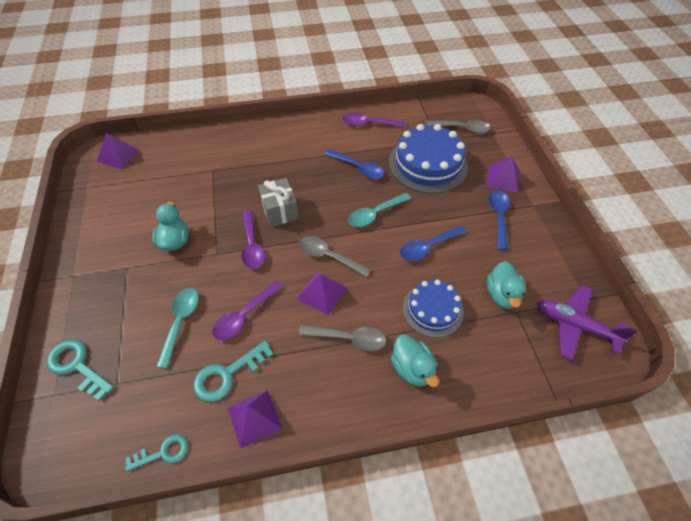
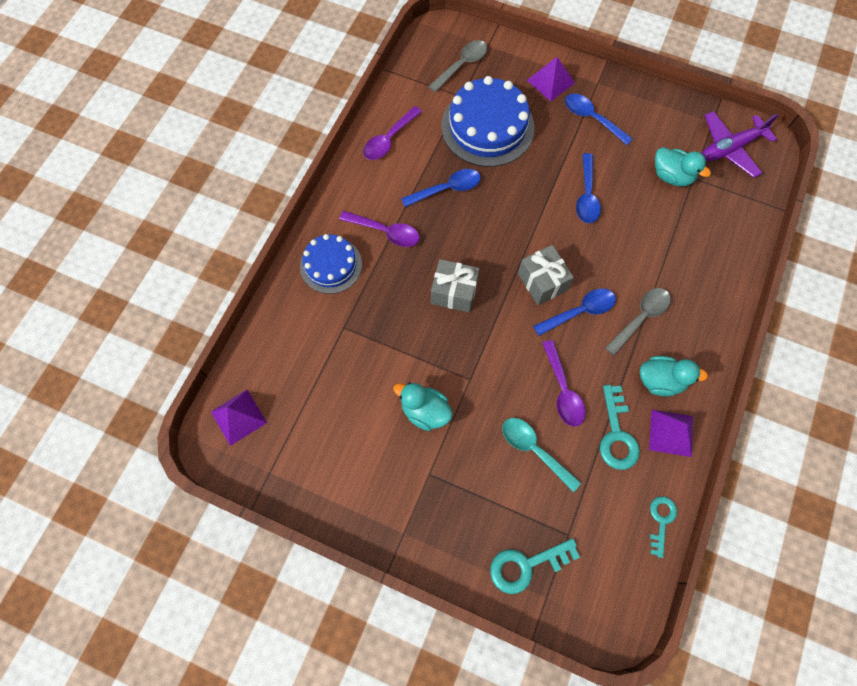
camera: 55 degrees left, 15 degrees up
purple spoon [241,210,265,269] -> purple spoon moved to [339,211,420,247]
purple pyramid [297,272,347,315] -> blue spoon [533,288,616,336]
grey spoon [299,236,371,277] -> grey gift [518,245,574,305]
turquoise spoon [348,193,411,227] -> none
turquoise duck [391,334,439,387] -> turquoise duck moved to [640,356,708,396]
blue cake [403,280,464,338] -> blue cake moved to [300,234,362,294]

